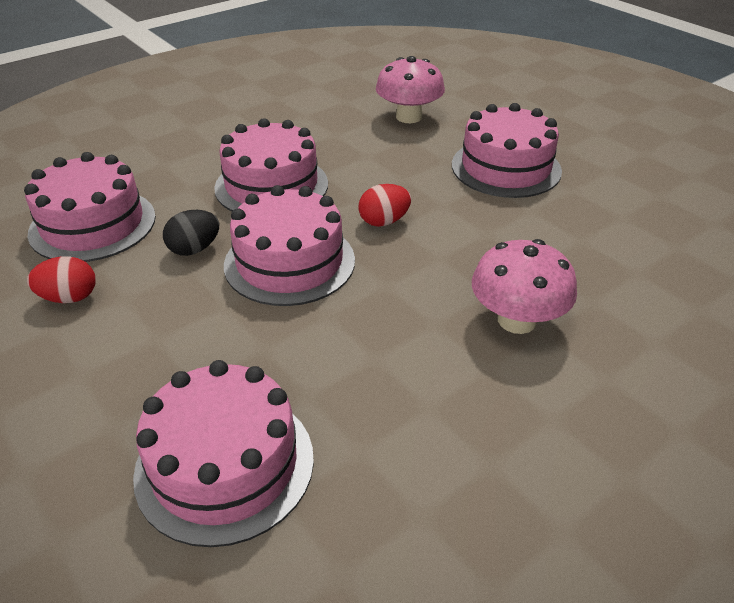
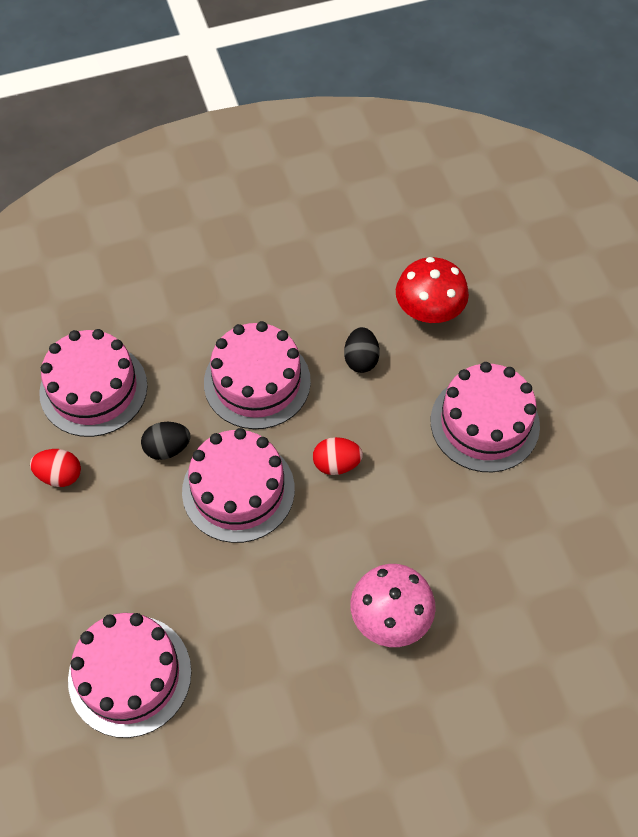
camera: 20 degrees right, 20 degrees up
pink mushroom [376,56,445,123] -> red mushroom [396,257,469,323]
none -> black egg [344,327,380,373]

